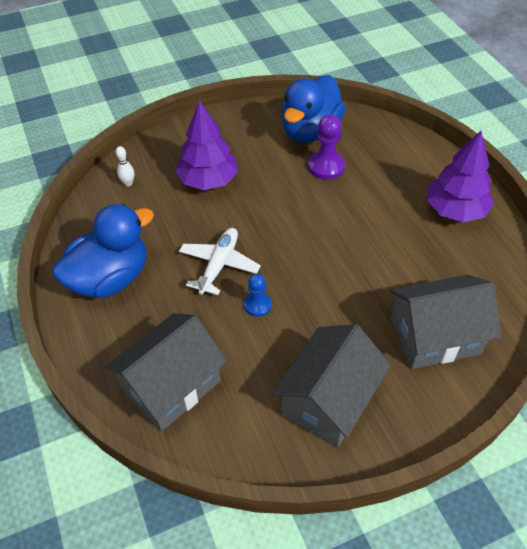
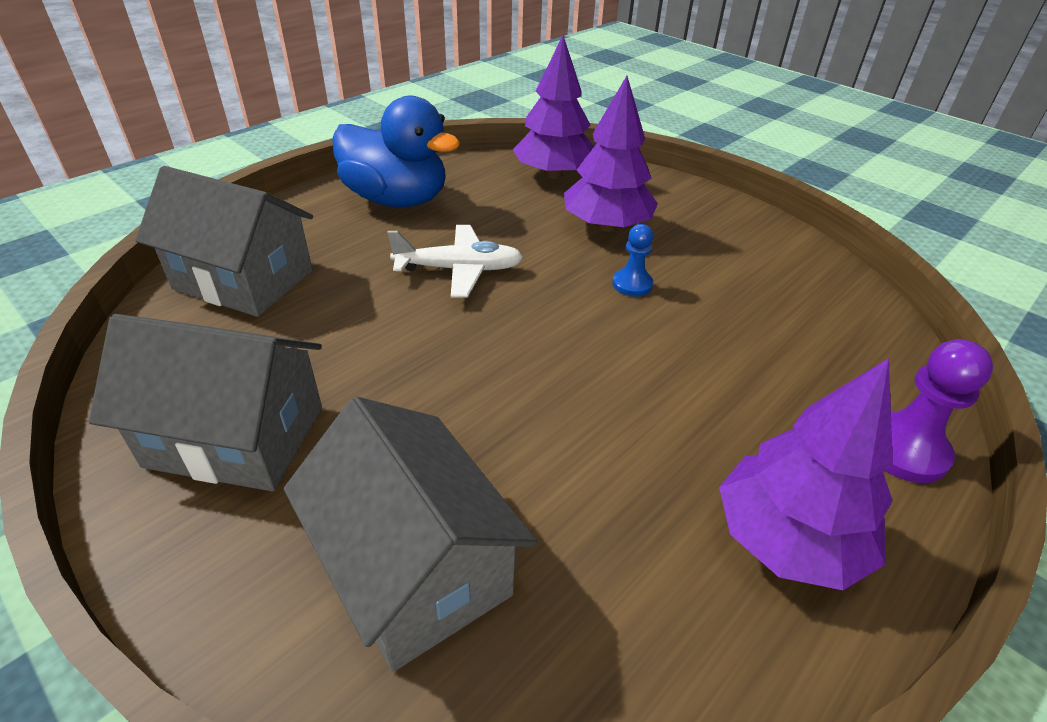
camera: 65 degrees right, 10 degrees down
white bowling pin [116,146,134,186] -> purple tree [513,35,594,179]
blue pawn [244,274,272,317] -> blue pawn moved to [612,224,654,297]
blue duck [282,75,346,143] -> none
purple pawn [308,115,345,180] -> purple pawn moved to [885,339,993,483]

